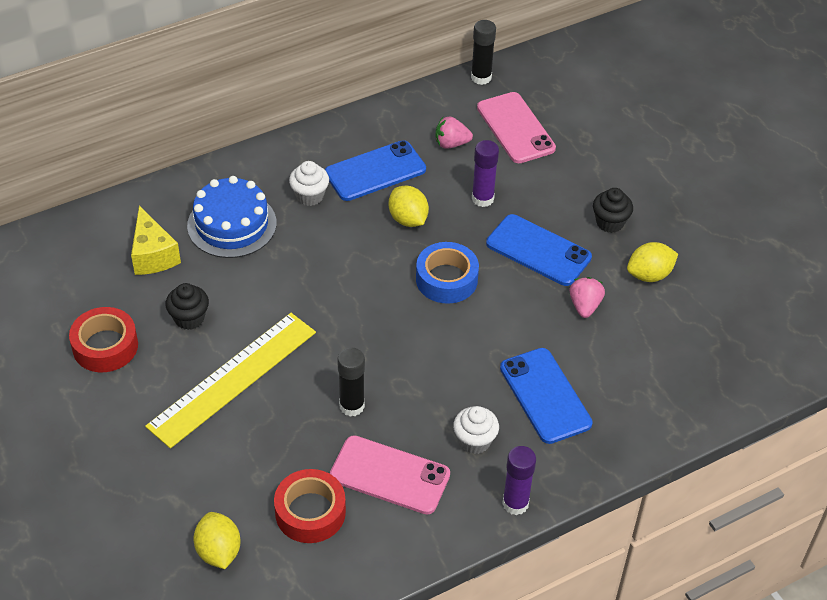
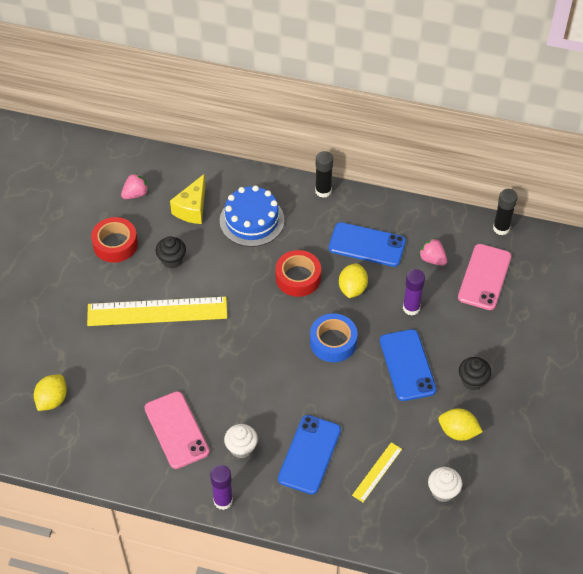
camera: 45 degrees right, 5 degrees up
red tape [274,469,346,543] -> red tape moved to [275,250,321,297]
white cupcake [289,161,329,206] -> white cupcake moved to [428,467,463,502]
black glue stick [337,347,365,417] -> black glue stick moved to [315,151,333,198]
pink strawberry [569,277,605,318] -> pink strawberry moved to [121,173,149,199]
none -> yellow ruler [352,442,402,502]

